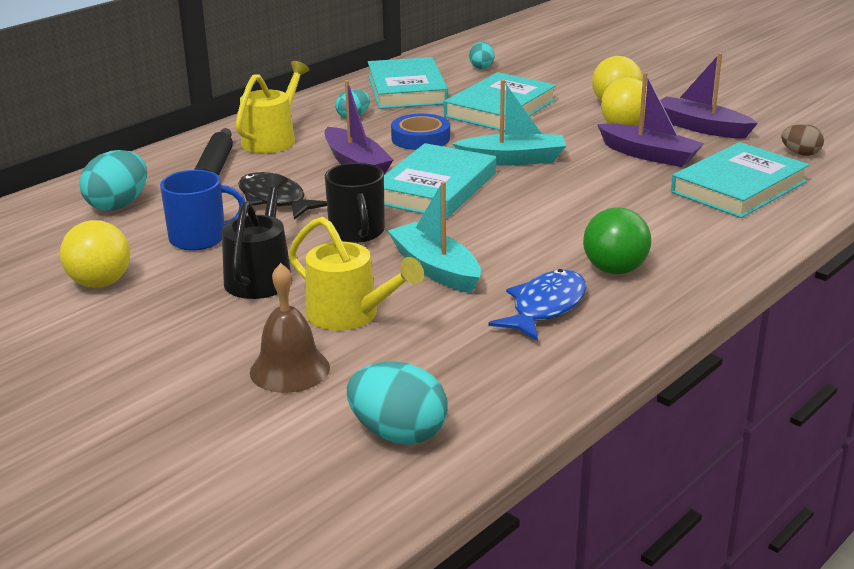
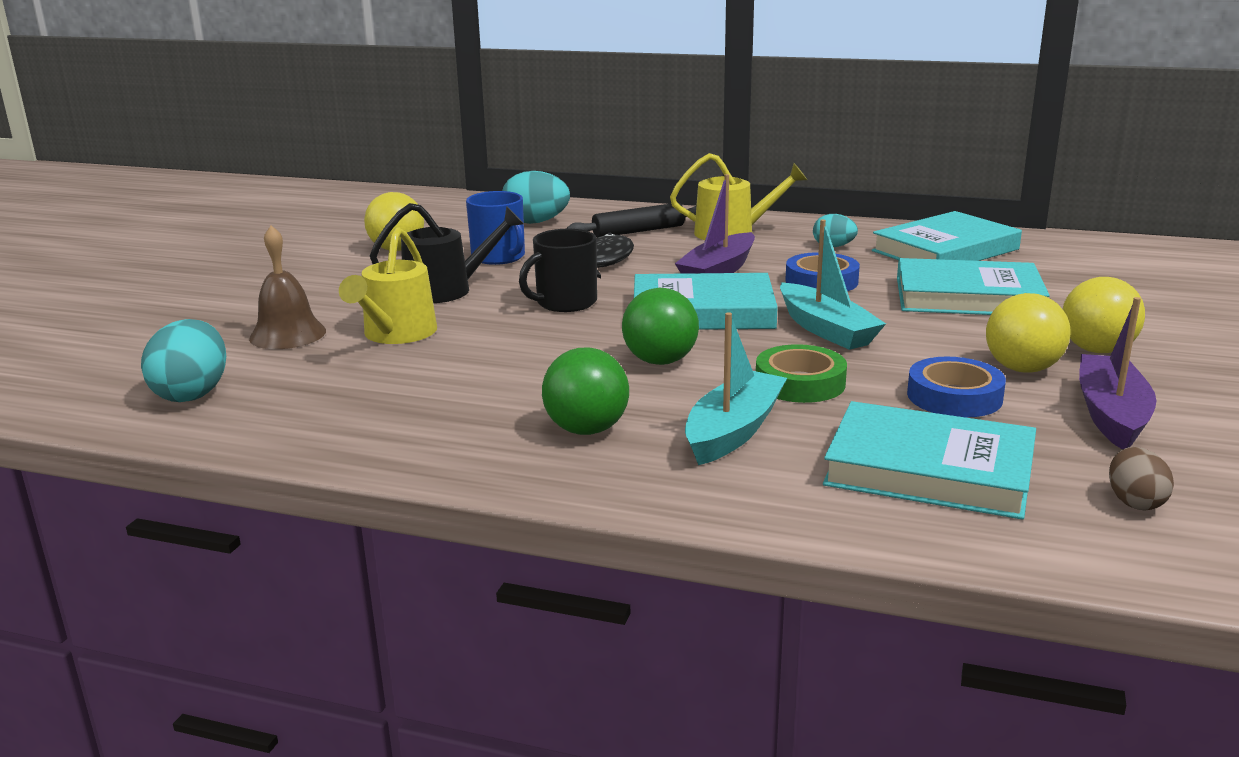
camera: 65 degrees right, 5 degrees down
turquoise boat [388,181,481,293] -> turquoise boat moved to [685,312,787,465]
turquoise egg [469,42,495,69] -> none
blue fish [488,269,587,341] -> none
purple boat [597,73,704,167] -> blue tape [907,357,1006,418]
none -> green ball [622,288,699,365]
none -> green tape [756,344,847,403]

